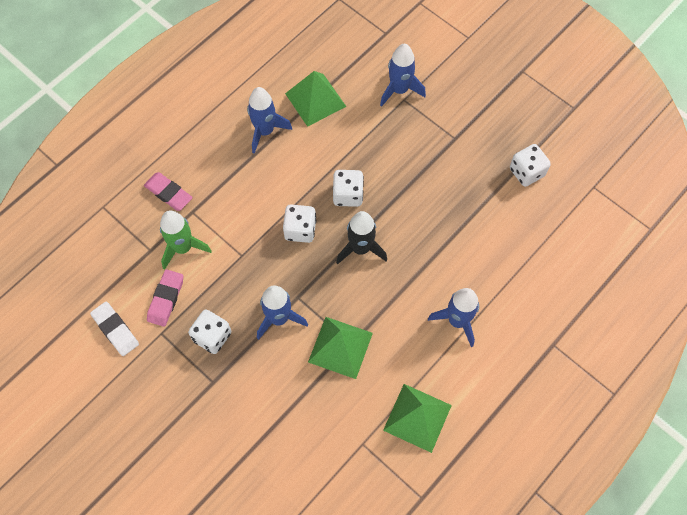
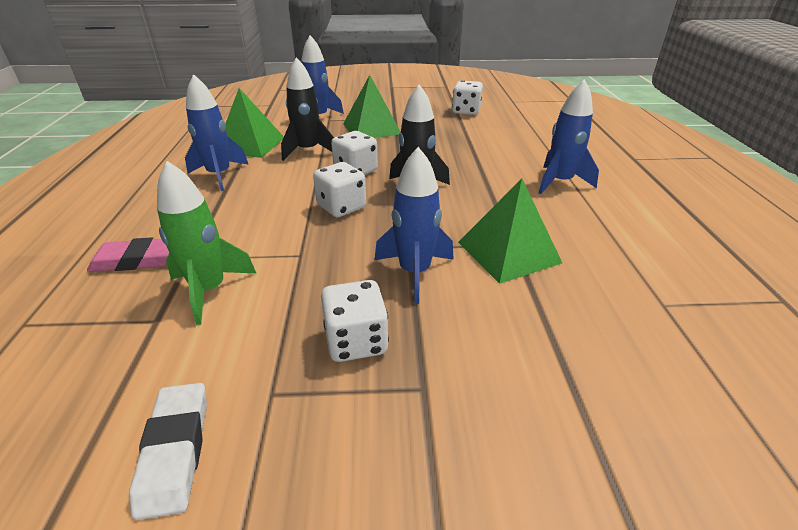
camera: 45 degrees left, 30 degrees down
white eraser [90,302,139,356] -> white eraser turned 75 degrees clockwise [129,383,207,520]
pink eraser [147,270,184,327] -> none
green pyramid [383,384,452,453] -> green pyramid moved to [343,75,401,138]
none -> black rocket [281,57,334,161]

